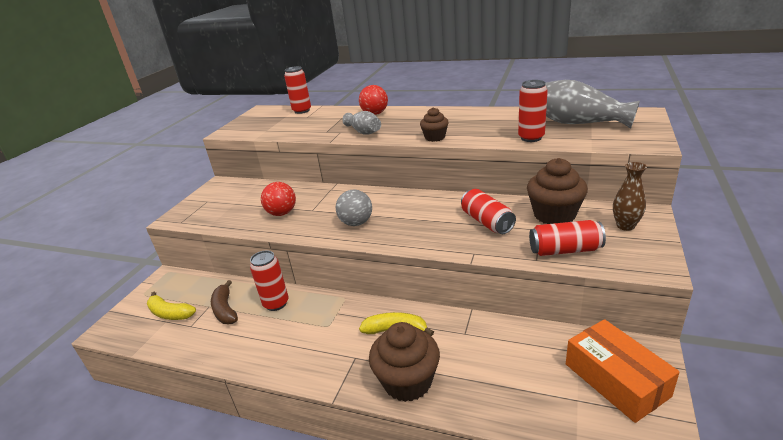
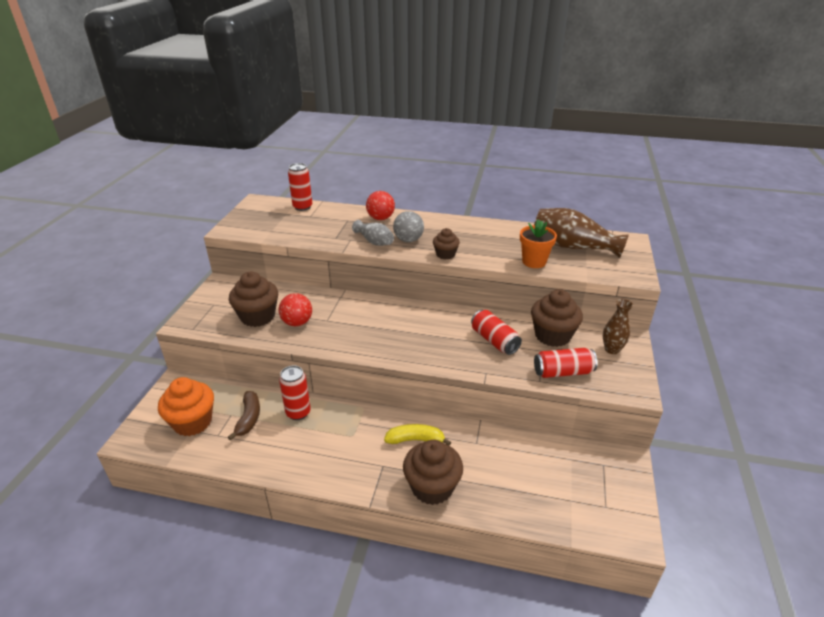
camera: 10 degrees left, 5 degrees up
yellow banana [147,292,196,320] -> orange cupcake [158,377,214,436]
brown banana [211,280,238,324] -> brown banana turned 150 degrees counterclockwise [228,391,260,441]
grey ball [336,190,372,226] -> grey ball moved to [393,211,424,242]
red can [518,80,548,142] -> orange flower pot [520,219,557,268]
grey vase [545,80,640,129] -> brown vase [534,208,629,258]
orange box [566,319,680,423] -> none
none -> brown cupcake [229,272,278,327]

